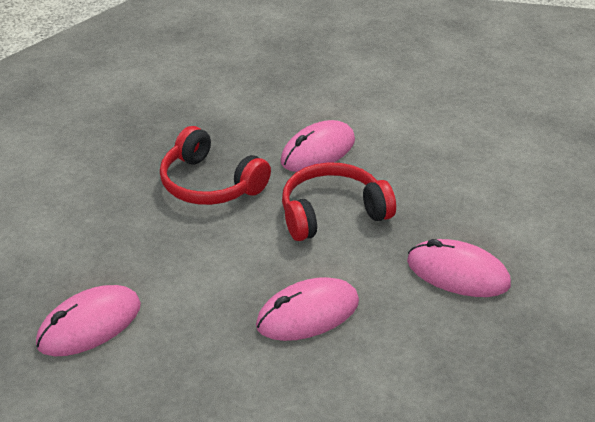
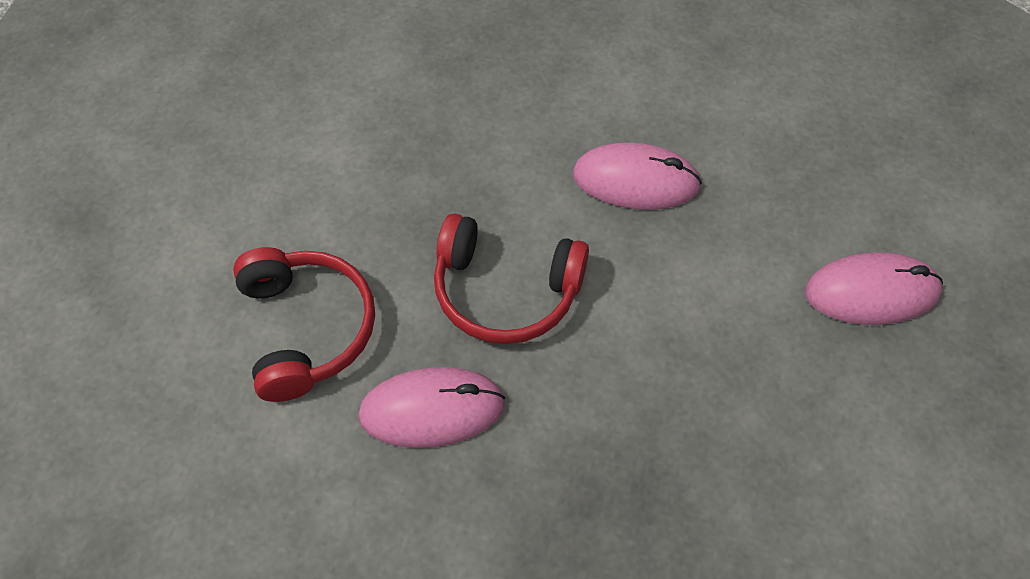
camera: 145 degrees left, 20 degrees up
red headphones [160,126,271,205] -> red headphones moved to [233,247,375,402]
pink mouse [407,239,511,297] -> none

